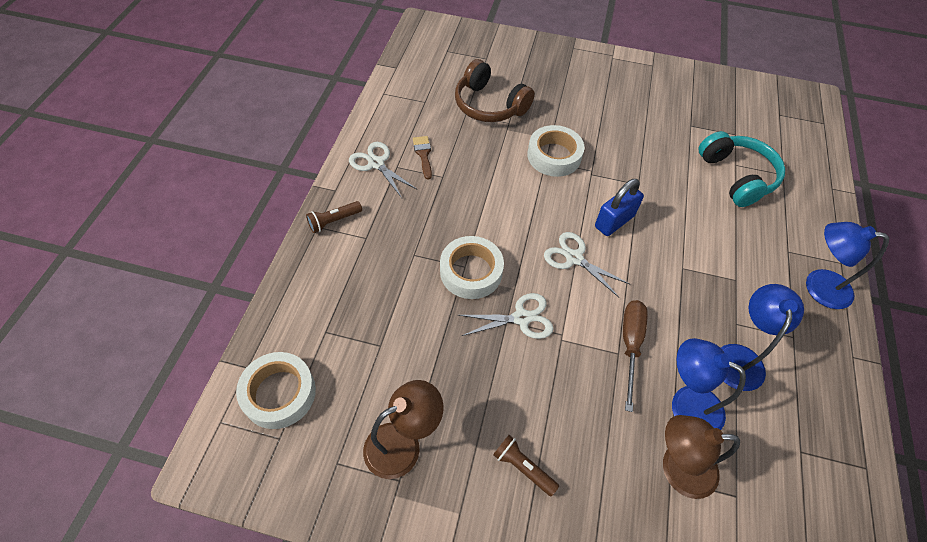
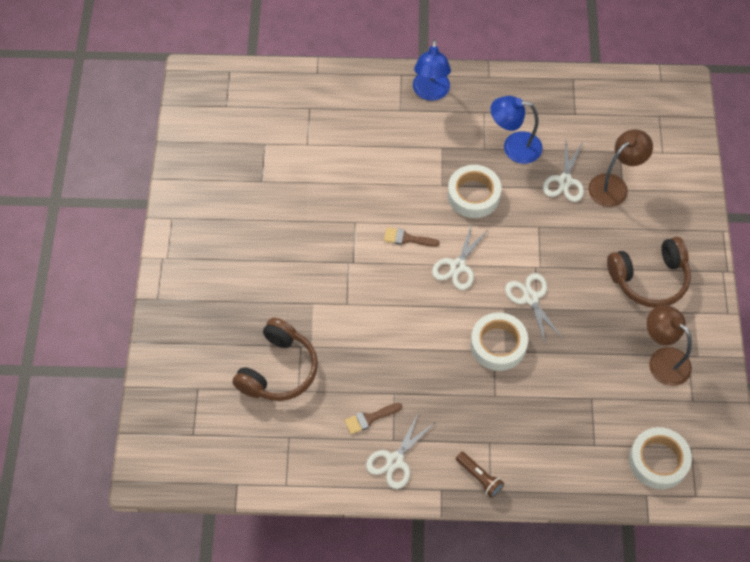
camera: 100 degrees left, 5 degrees up
brown flashlight [493,435,559,497] -> brown headphones [607,237,691,308]
white tape [527,125,585,177] -> white tape moved to [448,165,501,218]
blue padlock [595,179,644,236] -> brown brush [384,227,440,247]
brown screwdriver [623,300,648,412] -> none
brown lamp [663,415,740,499] -> brown lamp turned 120 degrees counterclockwise [588,129,653,207]
blue lamp [672,338,746,430] -> white scissors [543,138,584,202]
turquoise headphones [699,131,785,207] -> none

